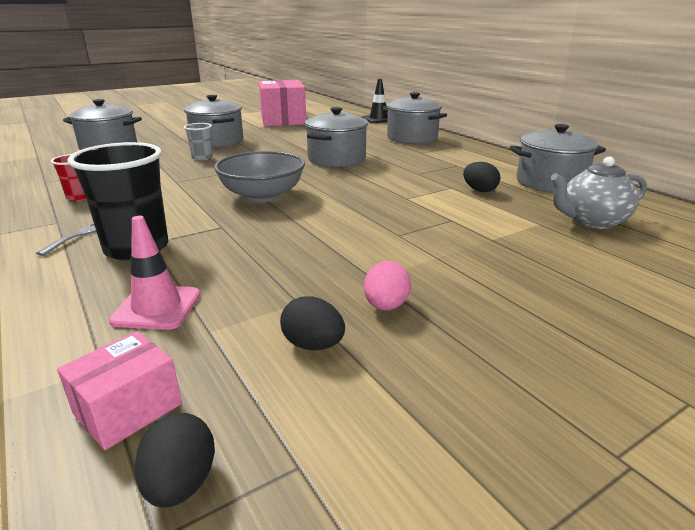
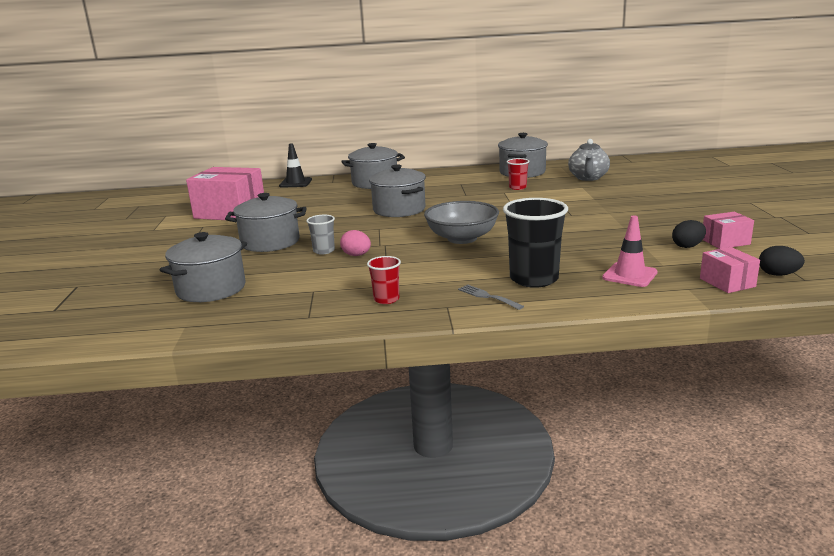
camera: 60 degrees left, 5 degrees down
pink egg [364,261,411,310] -> pink egg moved to [340,230,371,256]
black egg [463,162,500,192] -> red cup [507,158,529,190]
none -> pink box [703,212,754,249]

